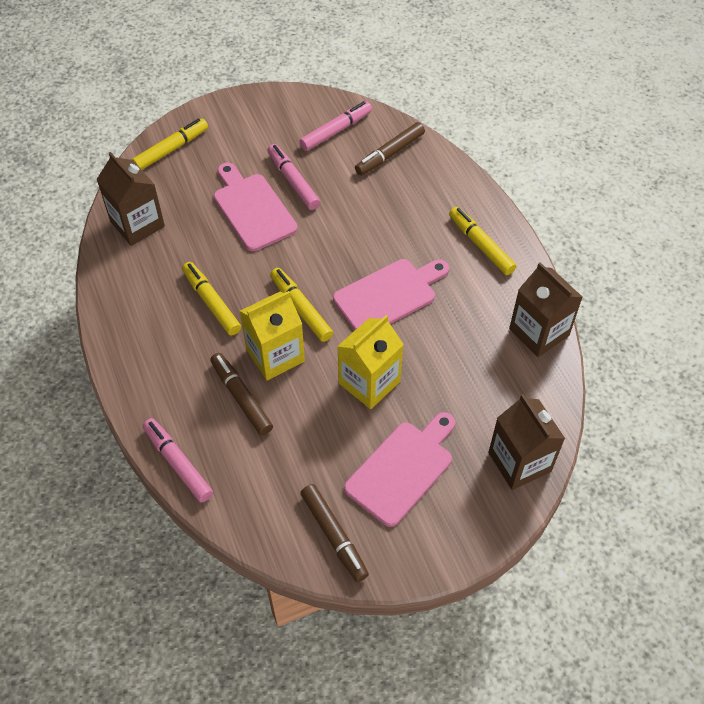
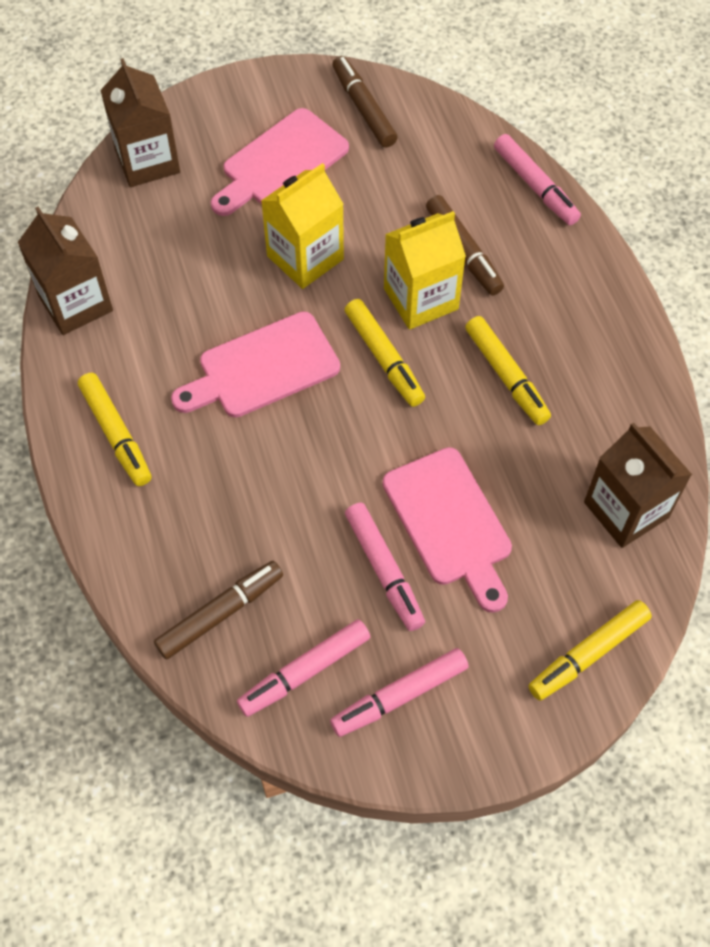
camera: 175 degrees left, 5 degrees up
none -> pink marker [330,648,469,737]

